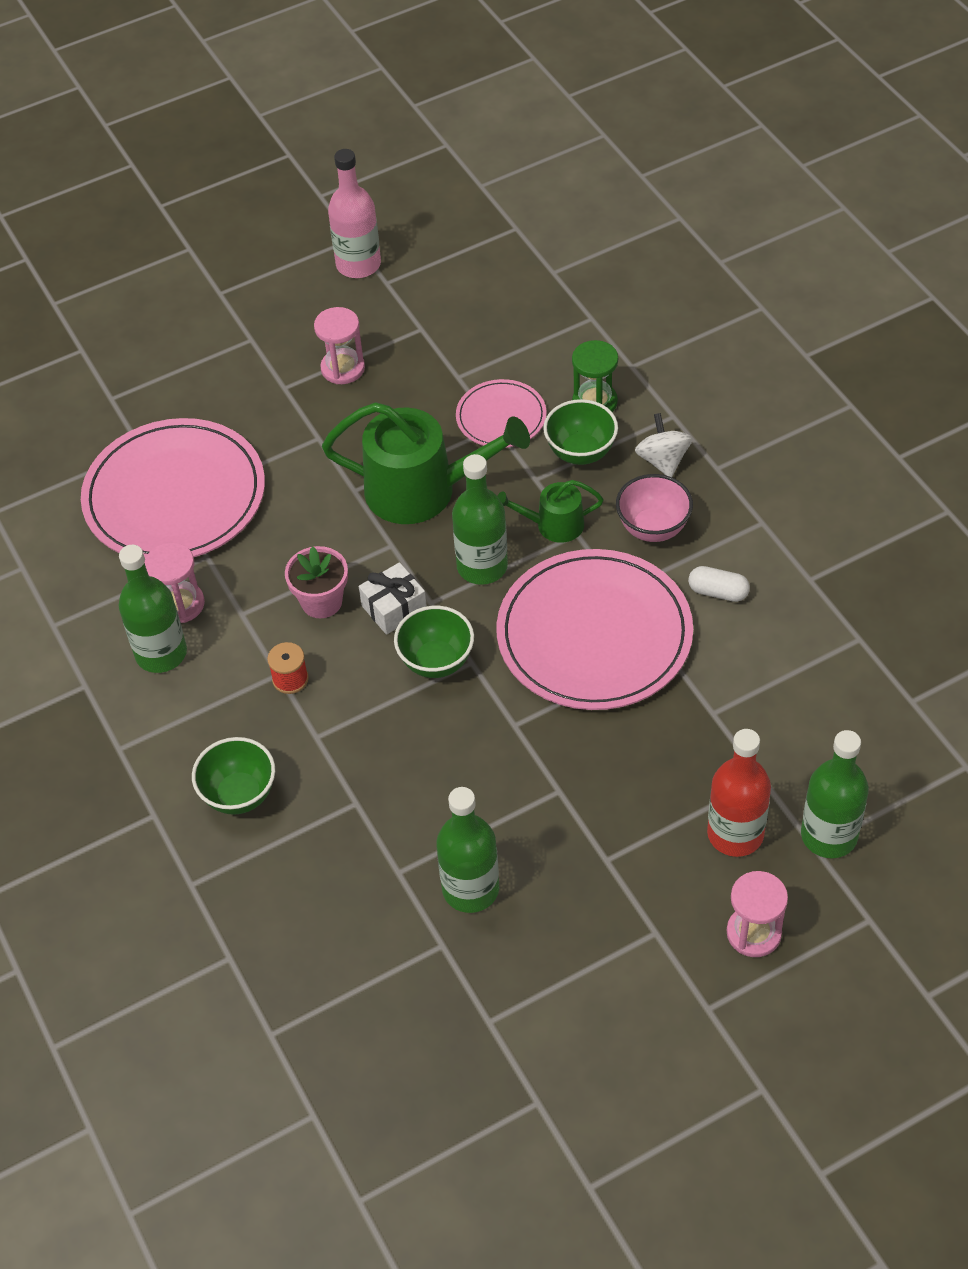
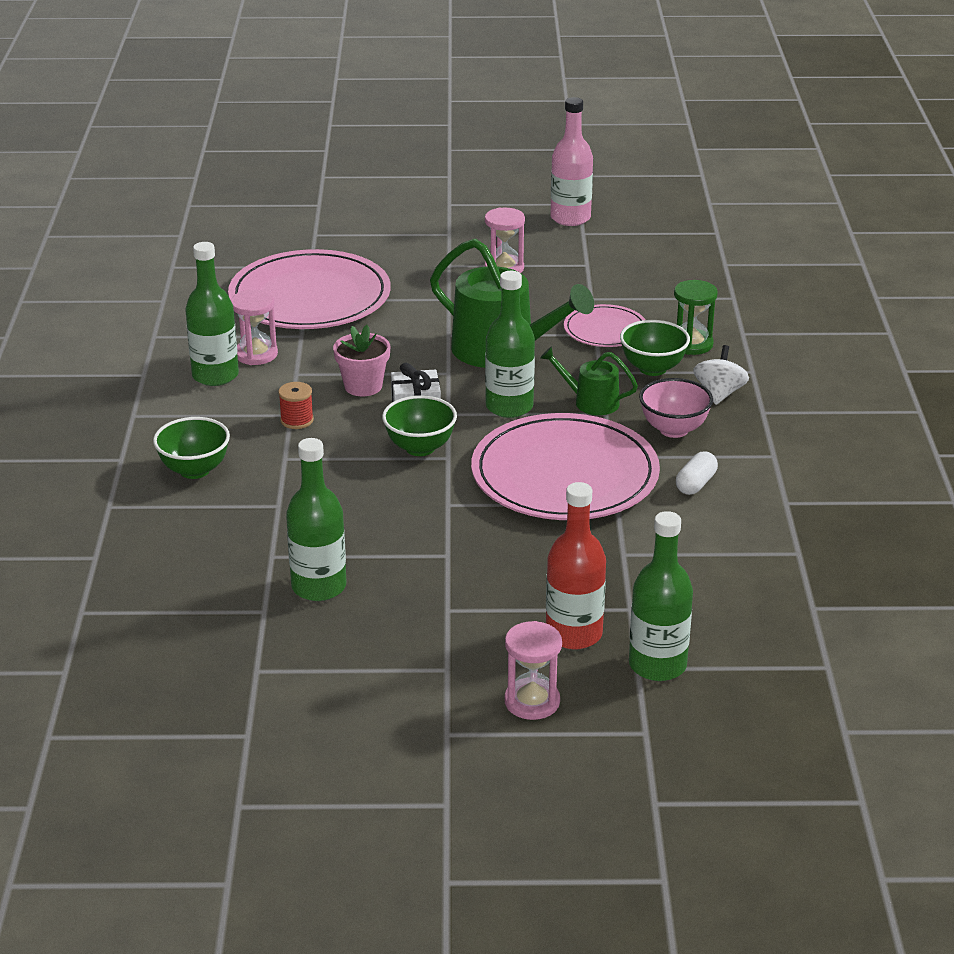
camera: 25 degrees right, 20 degrees down
white capsule [688,566,750,602] -> white capsule turned 75 degrees clockwise [676,451,718,495]

